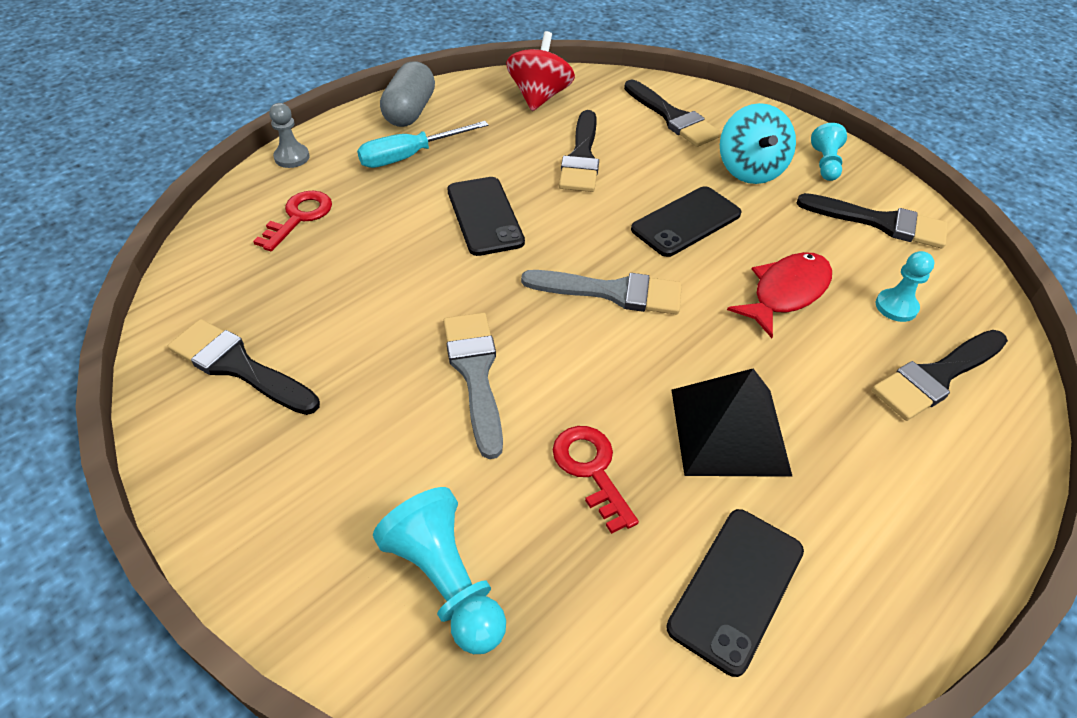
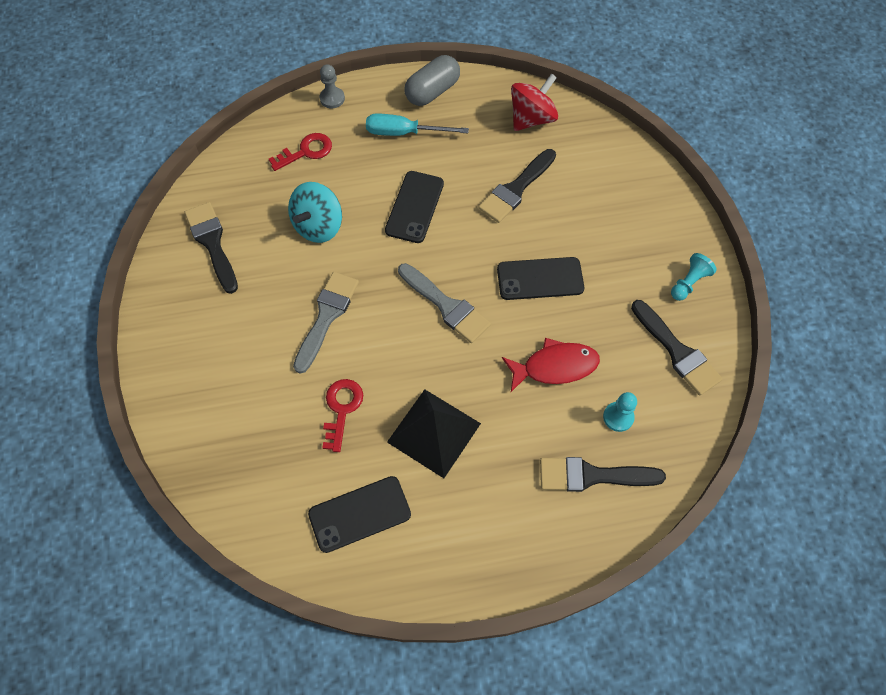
camera: 35 degrees right, 15 degrees up
turquoise pawn [373,487,506,654] -> none
black brush [624,80,721,147] -> none
turquoise spinning top [720,103,796,184] -> turquoise spinning top moved to [288,182,342,243]

